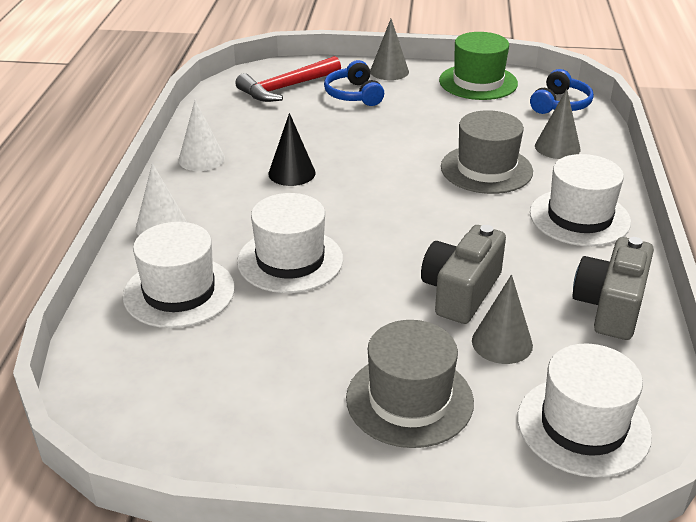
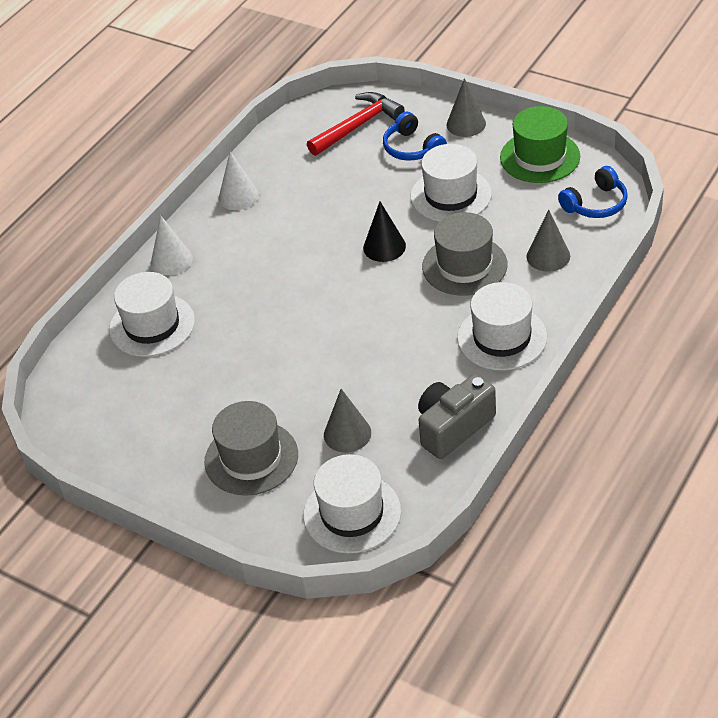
camera: 30 degrees right, 10 degrees up
red hammer [235,56,341,102] -> red hammer turned 150 degrees clockwise [307,92,405,156]
white hat [237,193,343,293] -> white hat moved to [411,144,492,222]
black cone [268,113,315,186] -> black cone moved to [363,202,406,262]
blue headphones [324,60,384,106] -> blue headphones turned 45 degrees counterclockwise [383,112,447,161]
grey camera [421,225,506,324] -> none

